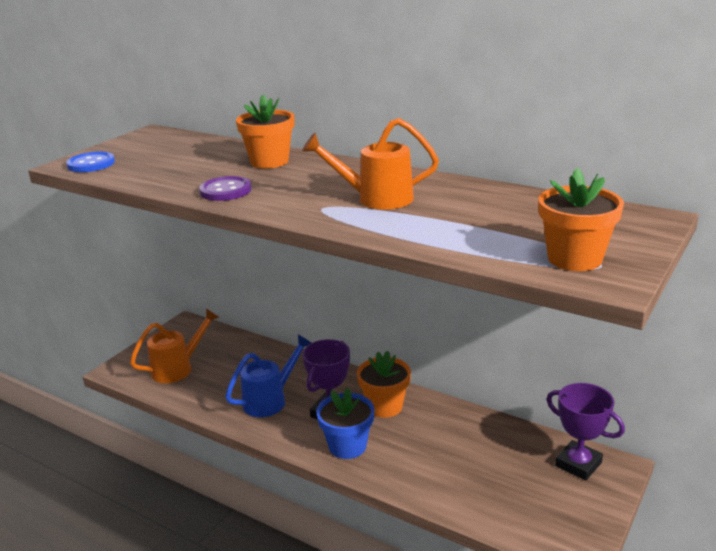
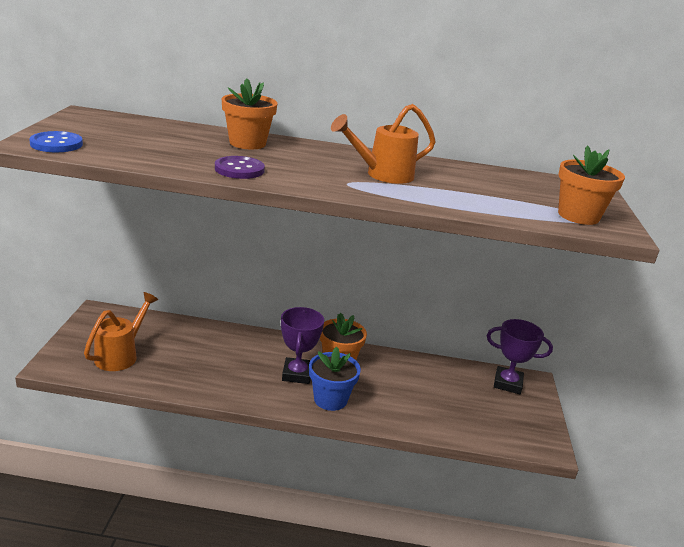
camera: 30 degrees left, 0 degrees up
blue watering can [225,334,311,417] -> none

